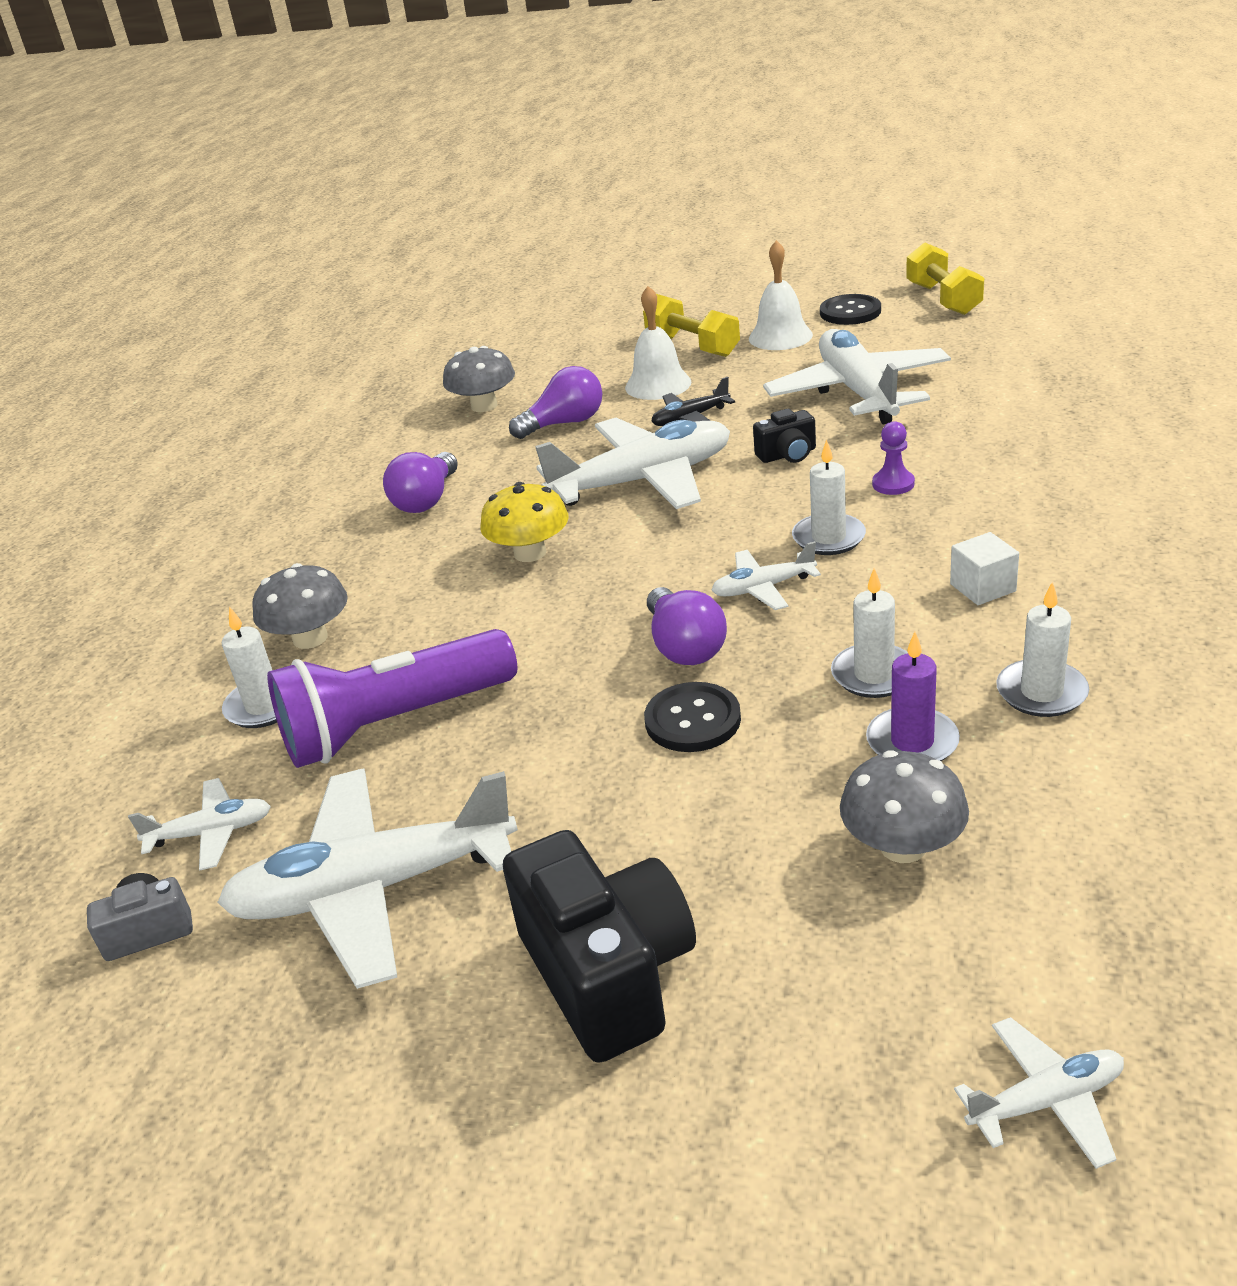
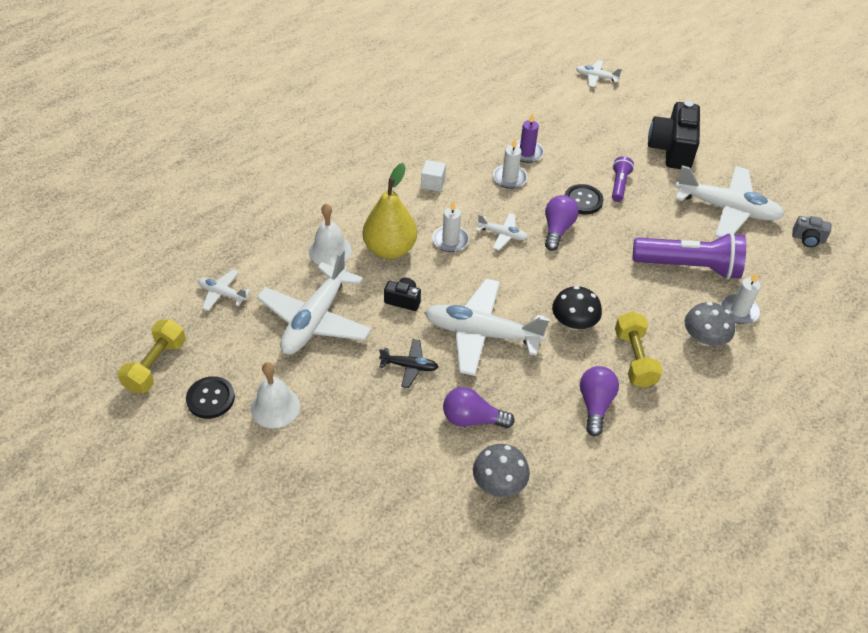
camera: 150 degrees left, 15 degrees up
white plane [128,778,271,871] -> white plane moved to [198,270,251,311]
purple light bulb [383,452,458,513] -> purple light bulb turned 45 degrees counterclockwise [580,366,619,436]
yellow mushroom [480,482,569,562] -> black mushroom [552,286,602,330]
white bell [625,286,691,400] -> white bell moved to [309,203,352,267]
yellow dumbbell [643,294,740,357] -> yellow dumbbell moved to [615,312,663,388]
grey mushroom [840,750,969,863] -> none
purple pawn [872,421,915,495] -> yellow pear [363,163,417,259]
white candle [996,582,1089,717] -> none
none -> purple flashlight [612,156,634,202]

